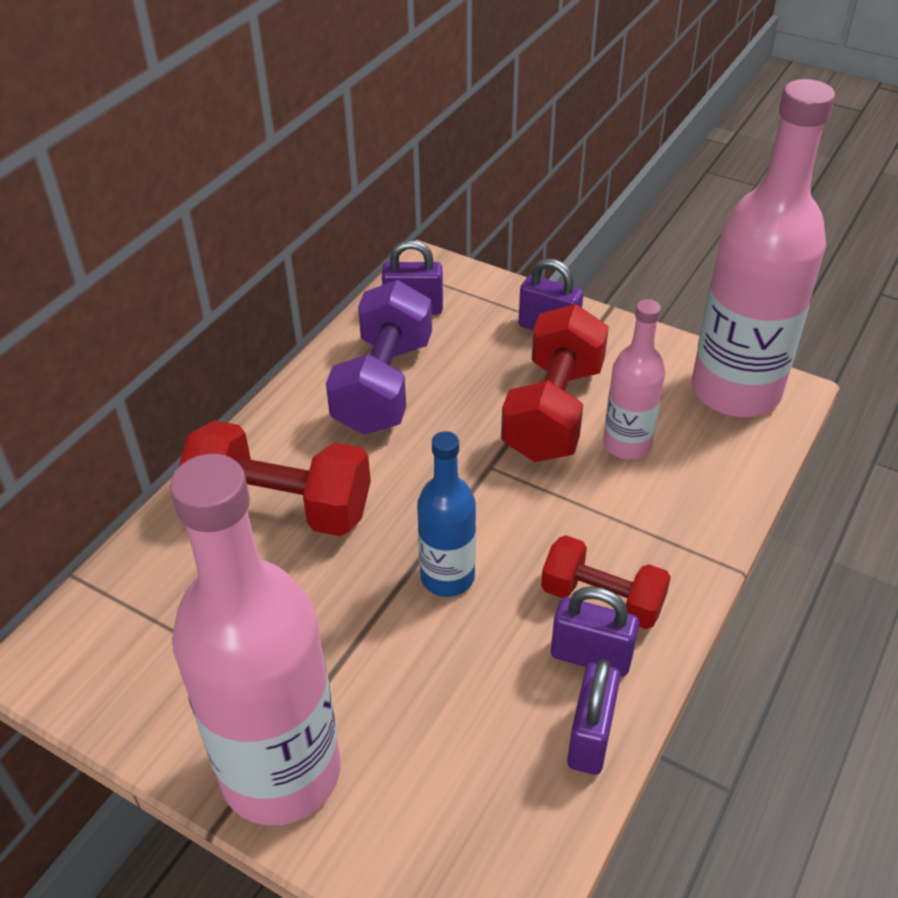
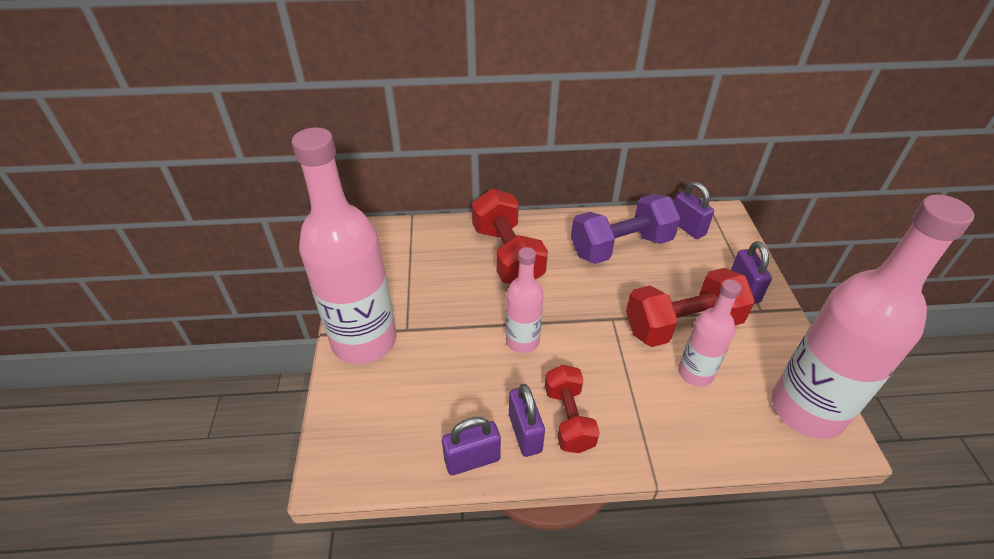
camera: 55 degrees right, 0 degrees up
blue bottle [417,431,476,597] -> pink bottle [506,247,544,353]

